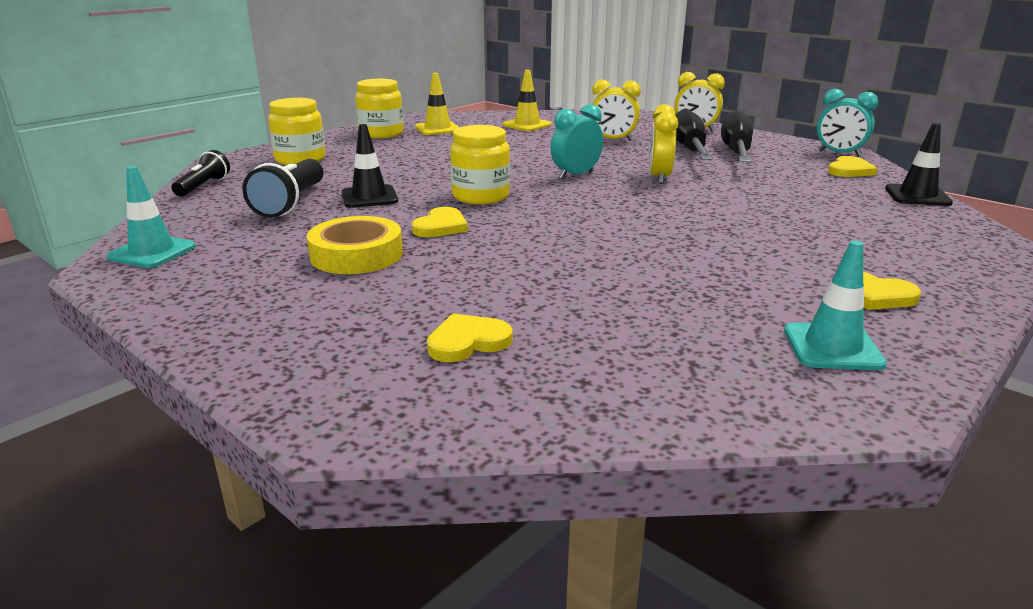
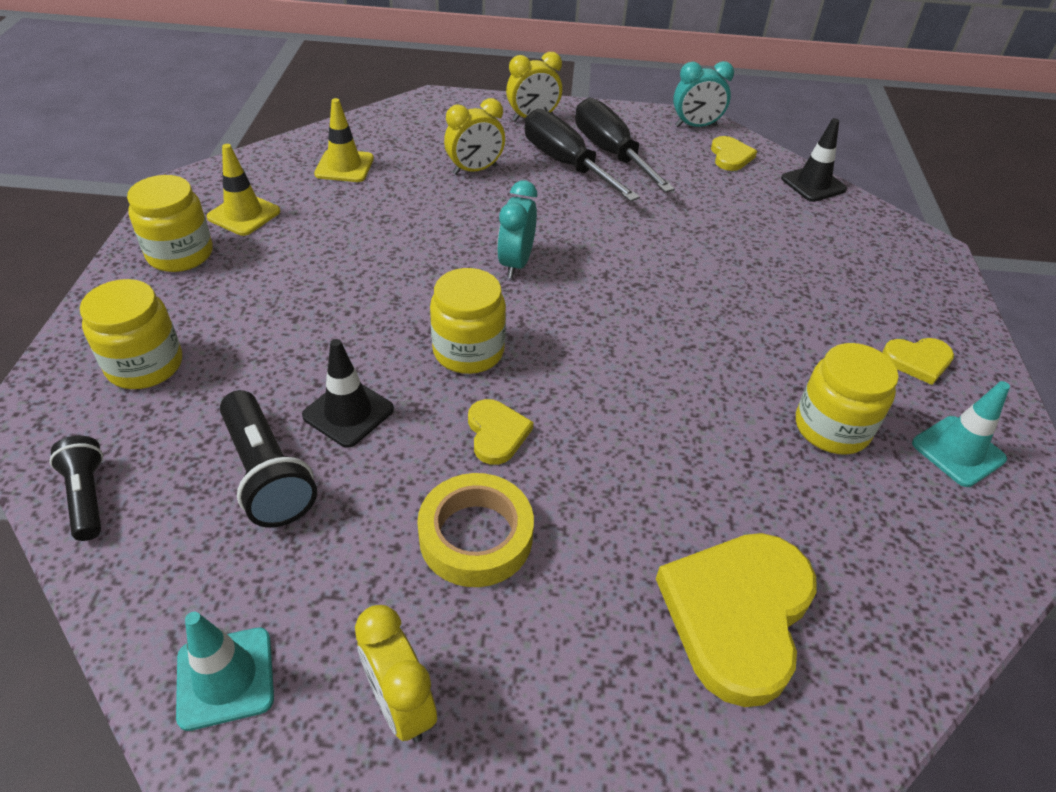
camera: 40 degrees left, 20 degrees up
yellow heart [427,314,513,362] -> yellow heart [656,533,817,707], size x2.00
yellow clock [649,104,678,184] -> yellow clock moved to [355,605,437,743]
none -> yellow jar [796,343,899,455]

